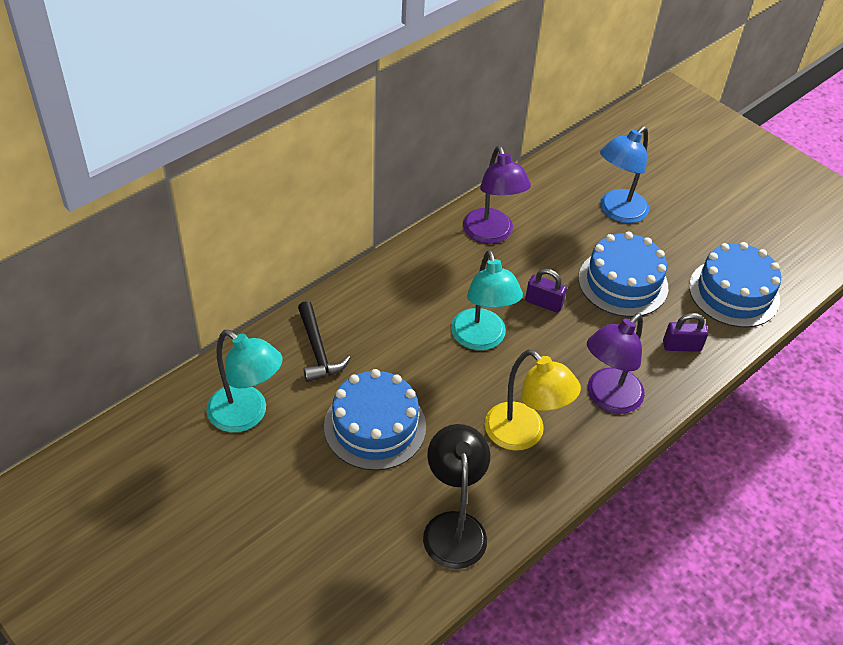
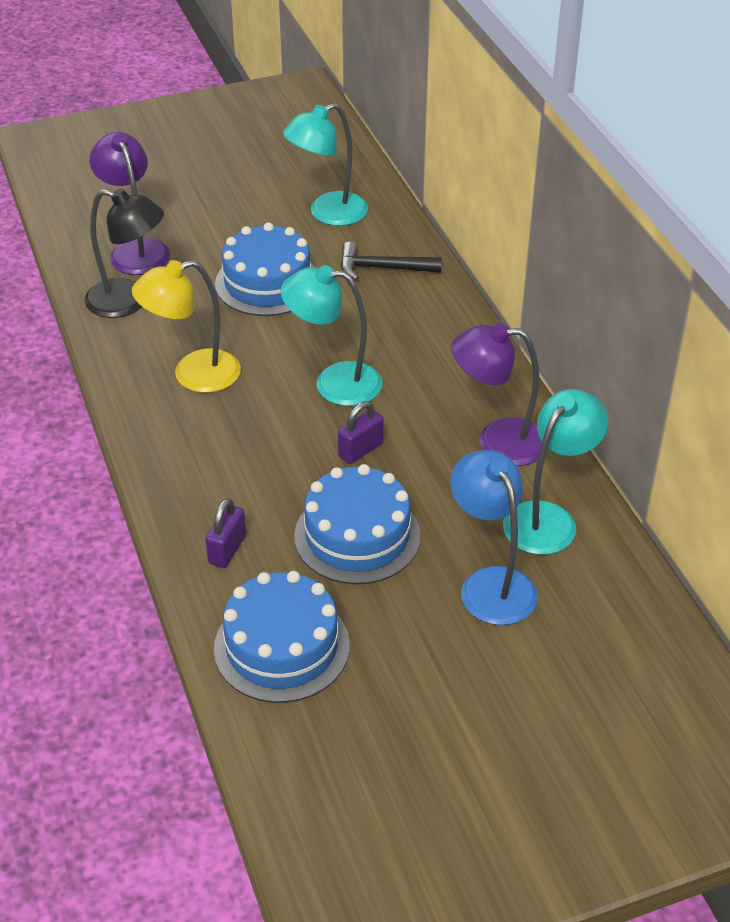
camera: 115 degrees right, 5 degrees down
purple lamp [587,313,645,414] -> purple lamp moved to [89,132,170,275]
none -> turquoise lamp [503,389,608,555]

